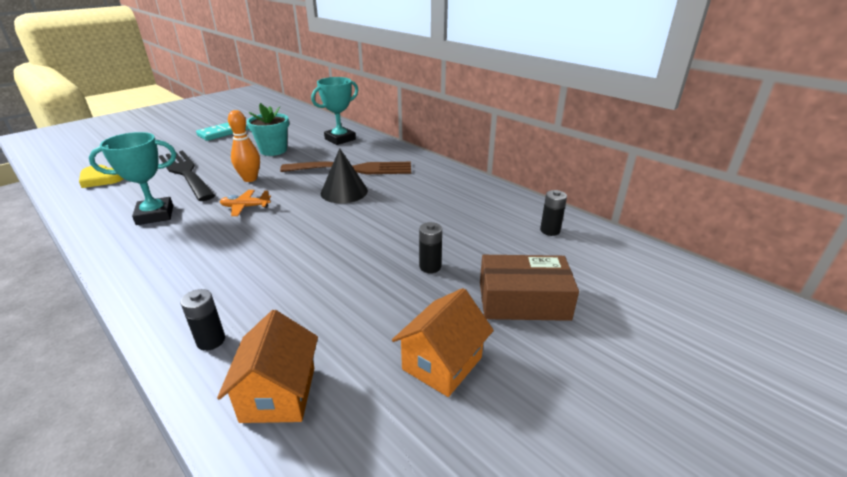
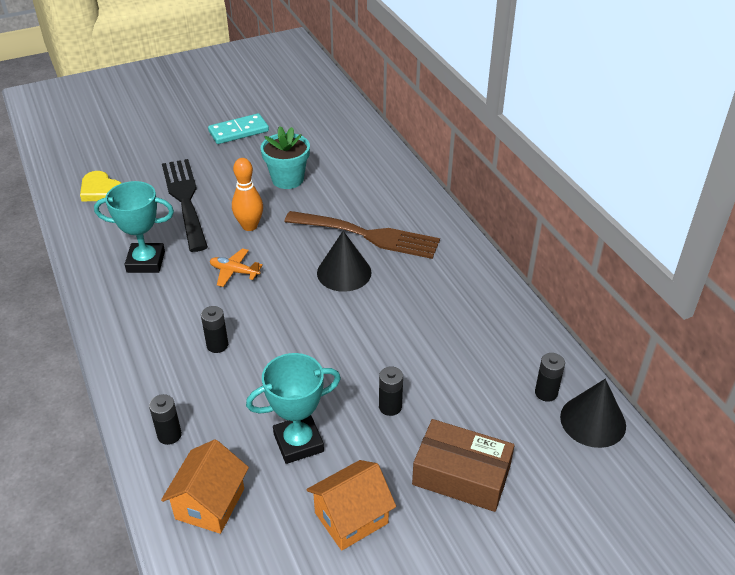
camera: 20 degrees right, 10 degrees up
turquoise trophy [311,77,358,145] -> turquoise trophy moved to [246,353,341,464]
none -> black battery [201,306,228,353]
none -> black cone [560,379,626,448]

